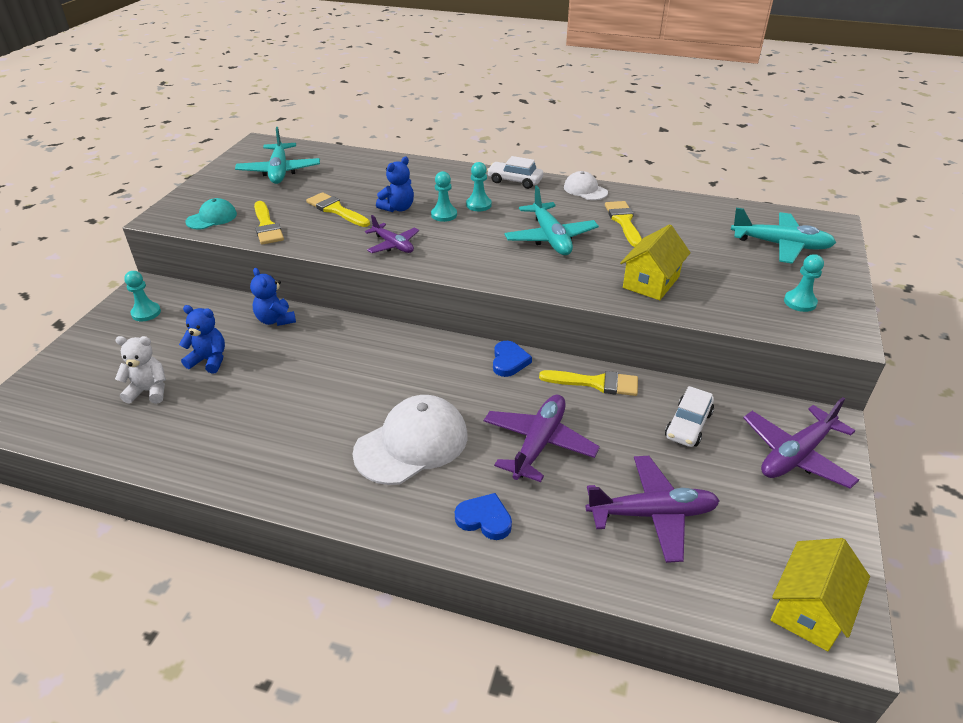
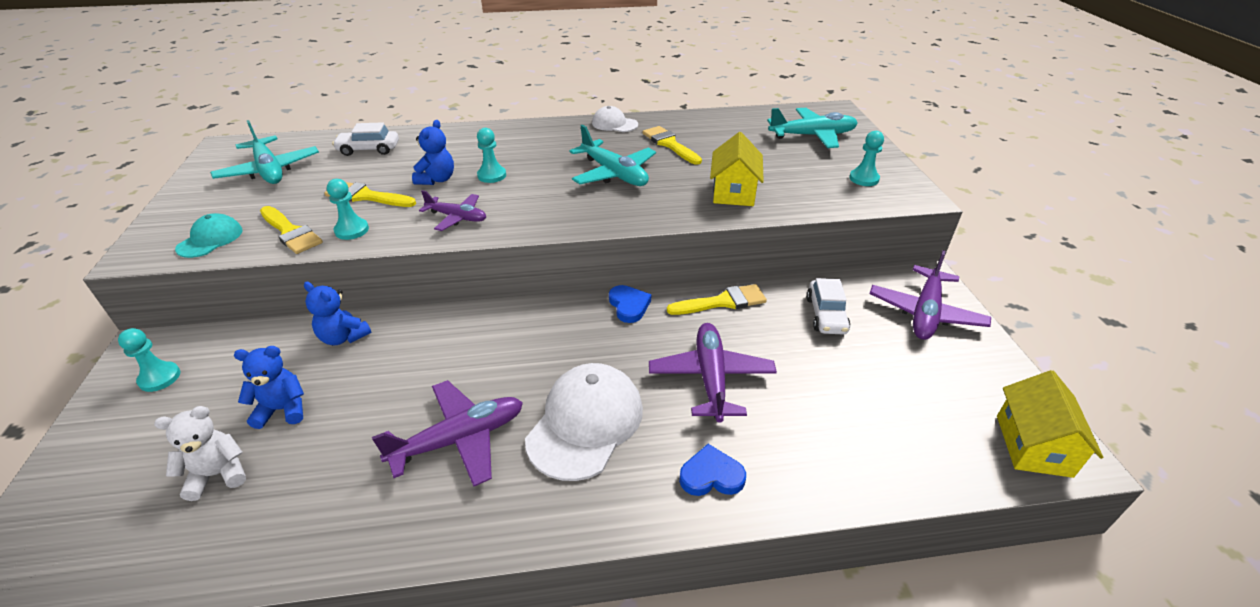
camera: 25 degrees left, 0 degrees up
turquoise pawn [466,162,492,211] -> turquoise pawn moved to [327,179,369,240]
white car [487,156,543,189] -> white car moved to [332,122,399,156]
purple plane [586,456,720,563] -> purple plane moved to [372,380,523,487]

